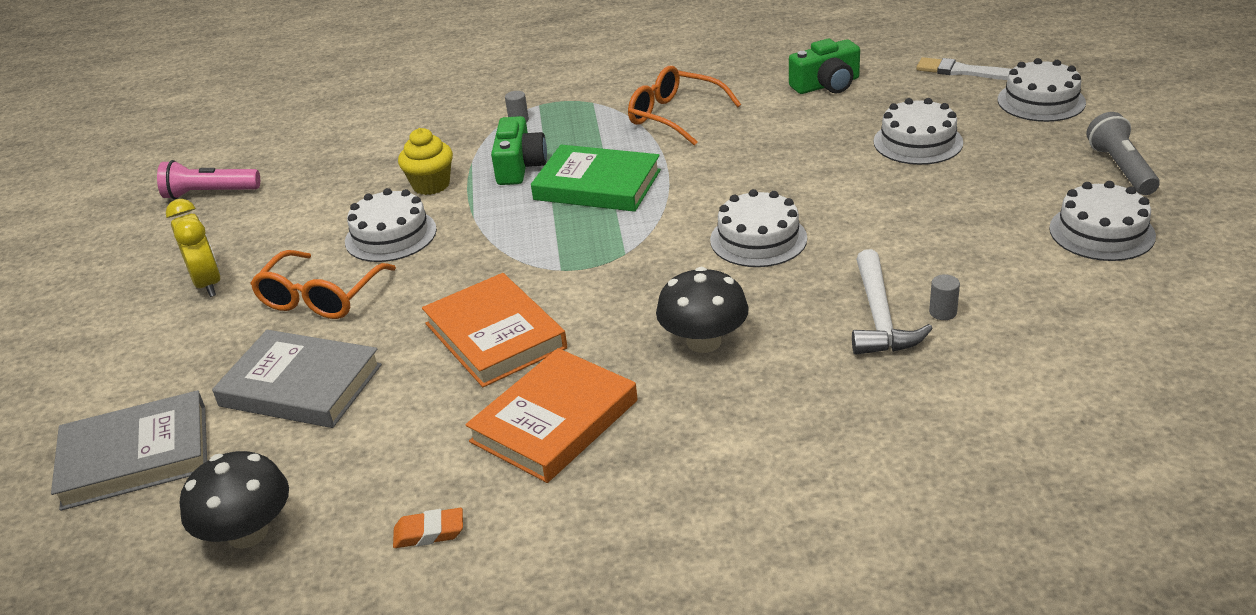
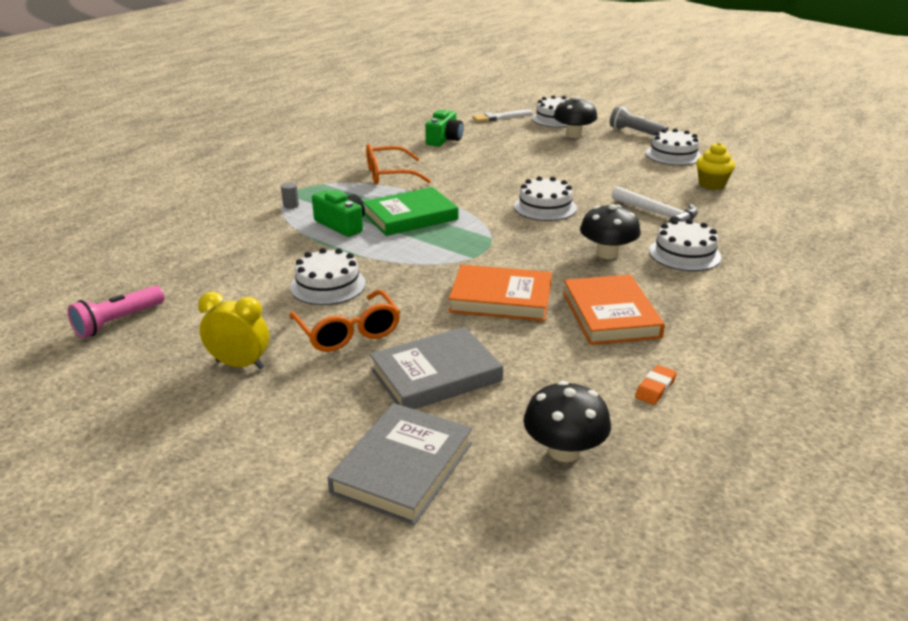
camera: 50 degrees left, 5 degrees down
yellow cupcake [398,128,453,195] -> yellow cupcake moved to [696,142,735,190]
white cake [874,98,963,165] -> white cake moved to [649,219,721,271]
grey cylinder [929,274,960,320] -> none
none -> black mushroom [553,96,598,138]

